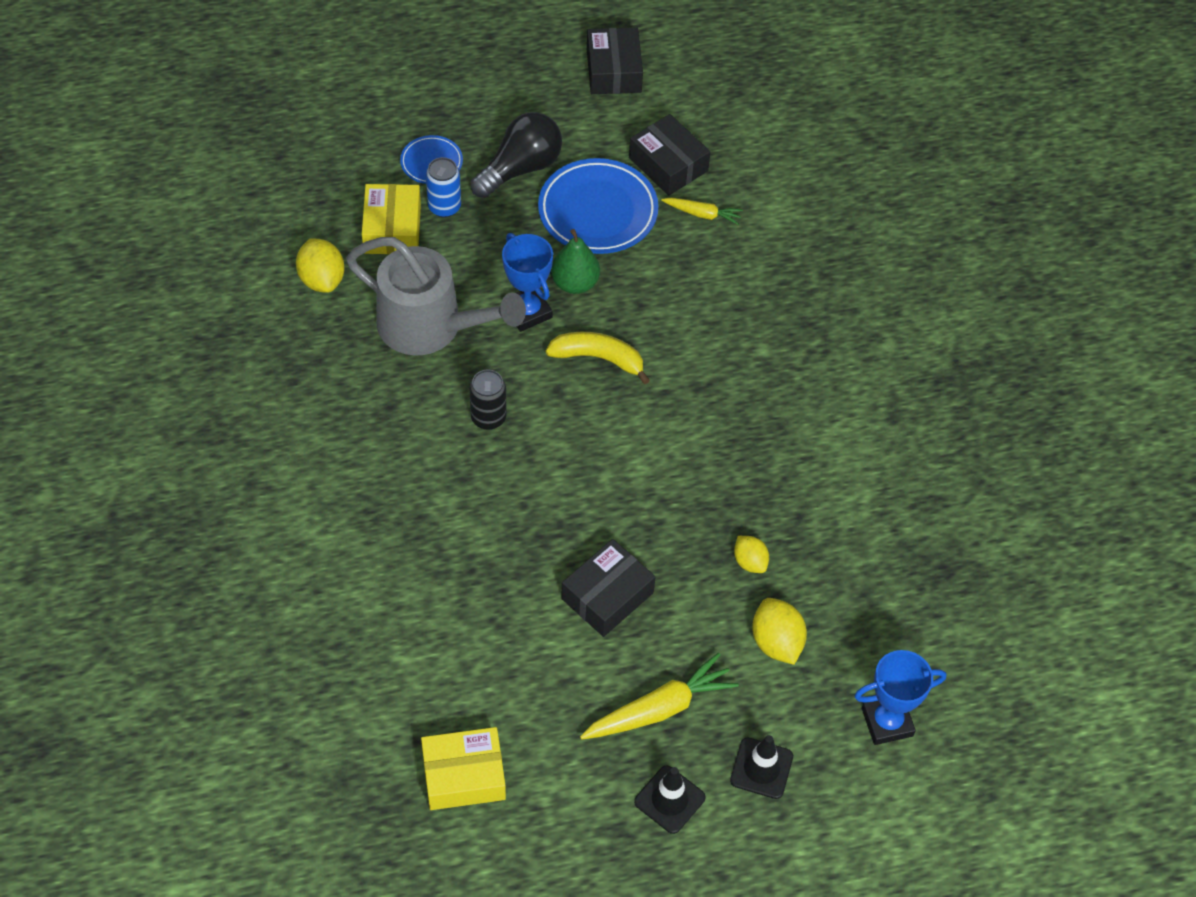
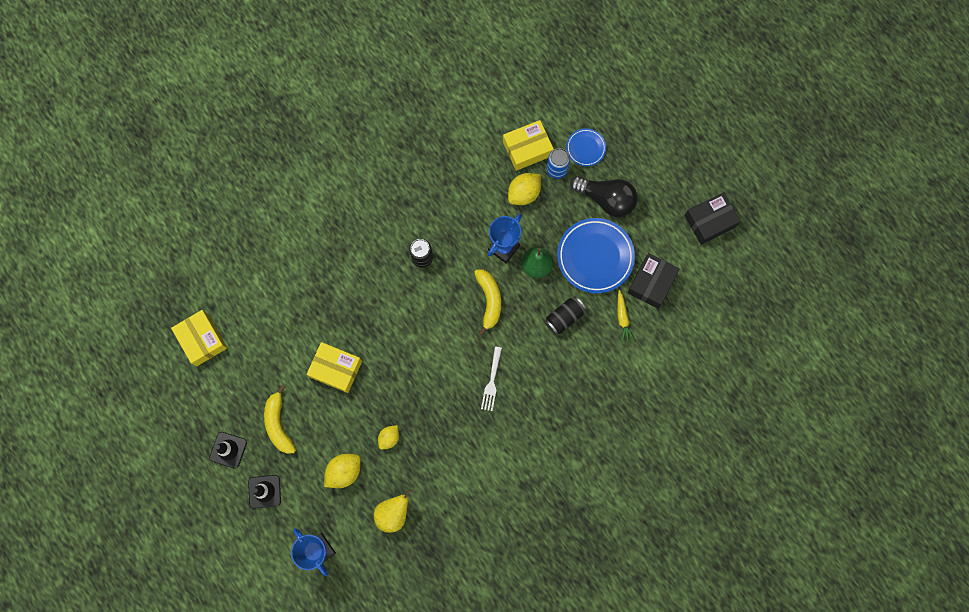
camera: 70 degrees right, 20 degrees up
yellow lemon [296,238,344,293] -> yellow lemon moved to [508,173,541,205]
grey watering can [346,237,526,356] -> none
black box [561,539,655,637] -> yellow box [307,342,362,393]
yellow carrot [580,653,739,740] -> yellow banana [264,385,296,454]
none -> yellow pear [374,489,412,533]
none -> white fork [481,347,502,411]
none -> black can [545,296,586,335]

